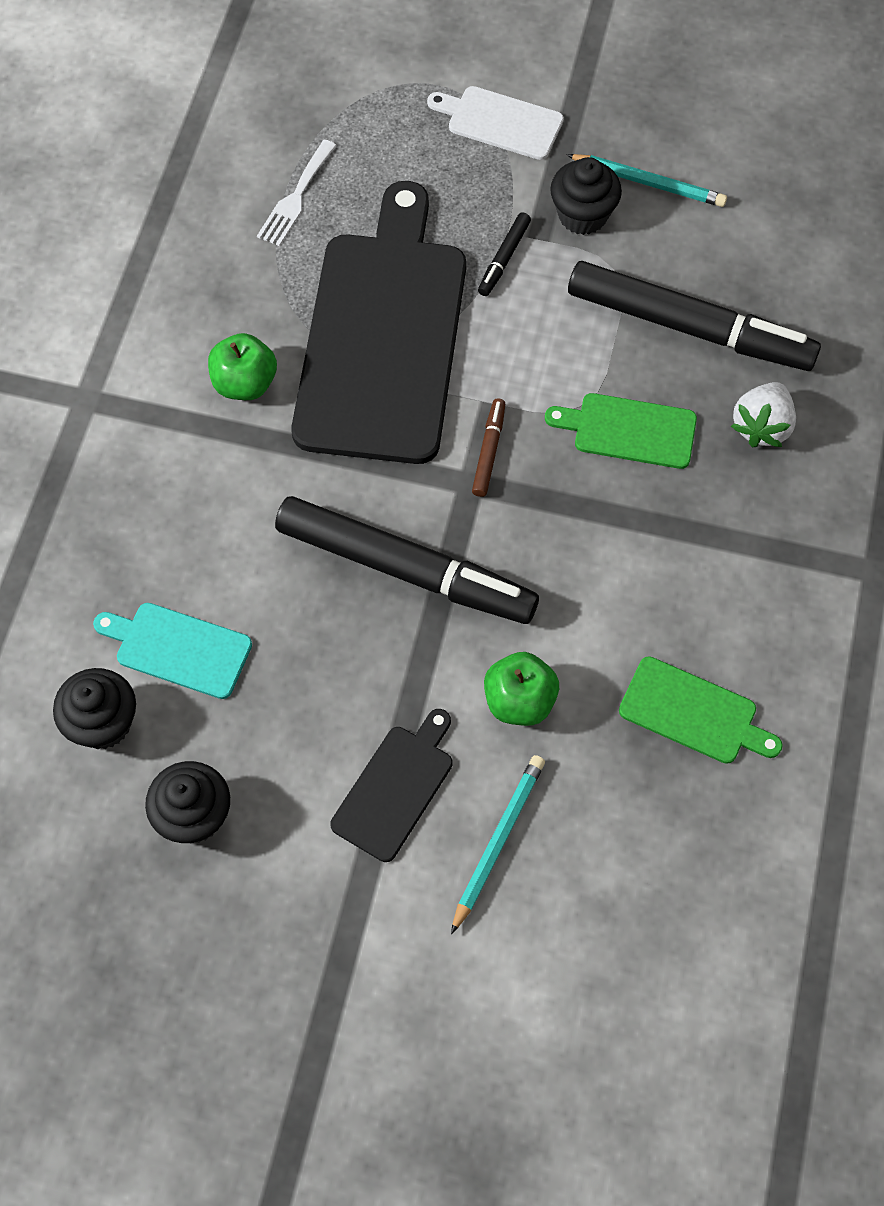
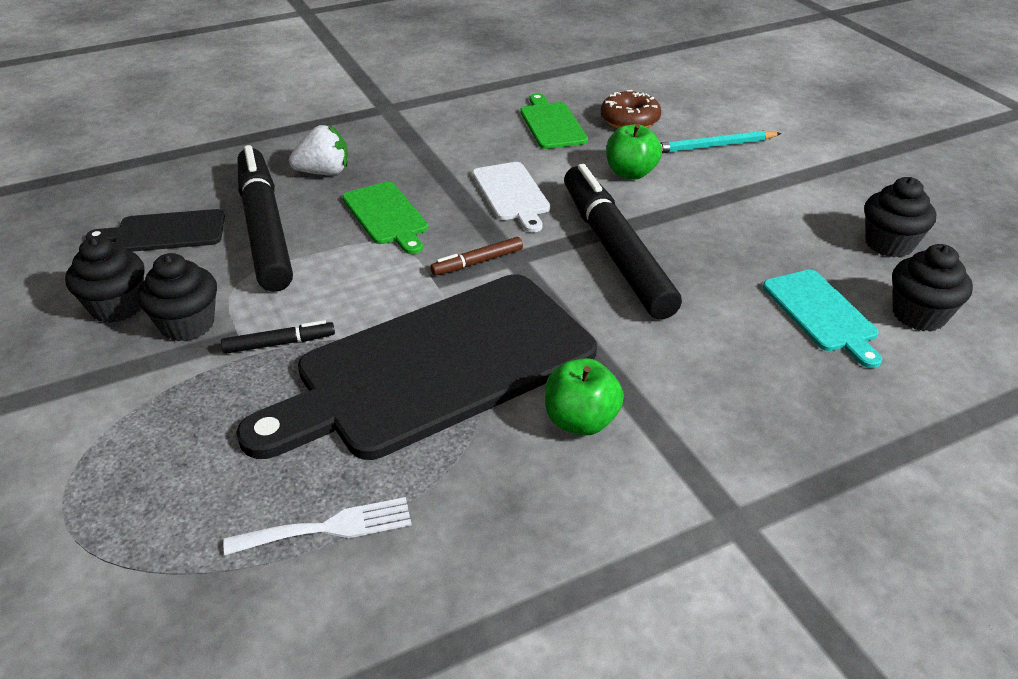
camera: 130 degrees left, 25 degrees down
black cutting board [330,709,453,862] -> black cutting board moved to [86,209,225,252]
white cutting board [427,86,564,160] -> white cutting board moved to [472,162,550,232]
turquoise pencil [566,154,727,207] -> black cupcake [65,236,145,323]
none -> brown donut [600,90,661,129]

